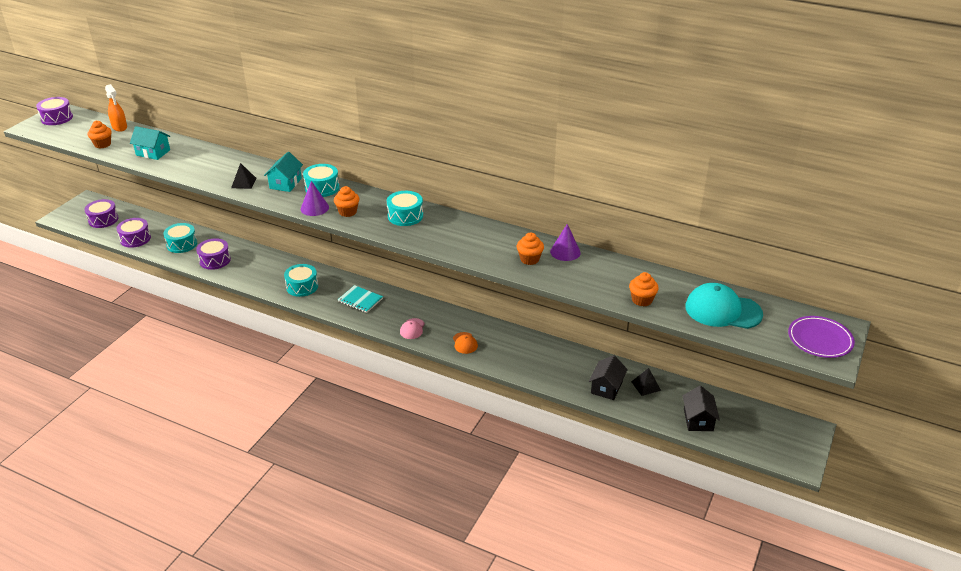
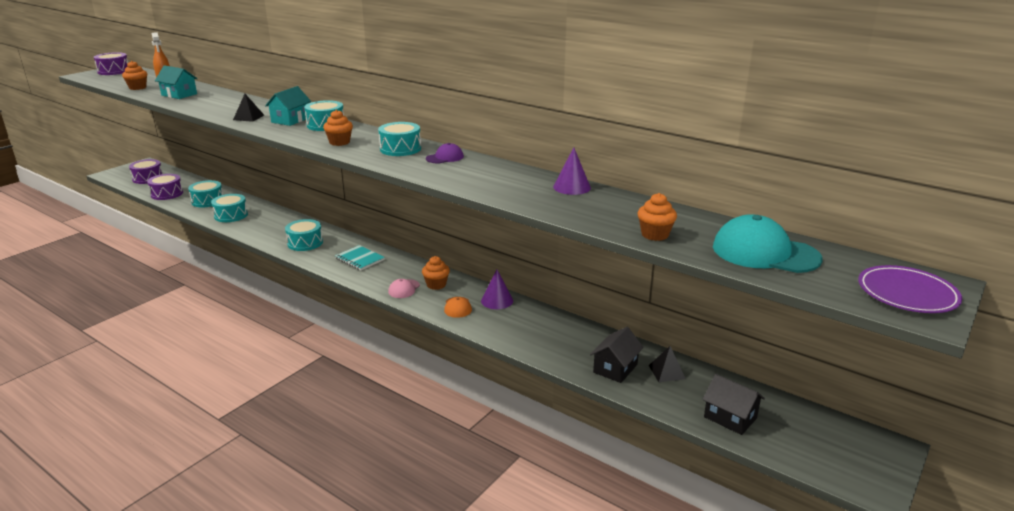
camera: 10 degrees right, 10 degrees down
purple drum [196,238,231,270] -> turquoise drum [211,194,248,222]
purple cone [301,181,329,216] -> purple cone moved to [481,270,513,309]
orange cupcake [517,232,544,265] -> orange cupcake moved to [422,256,450,290]
black house [683,386,720,431] -> black house turned 60 degrees counterclockwise [703,374,765,435]
none -> purple cap [426,143,464,163]

